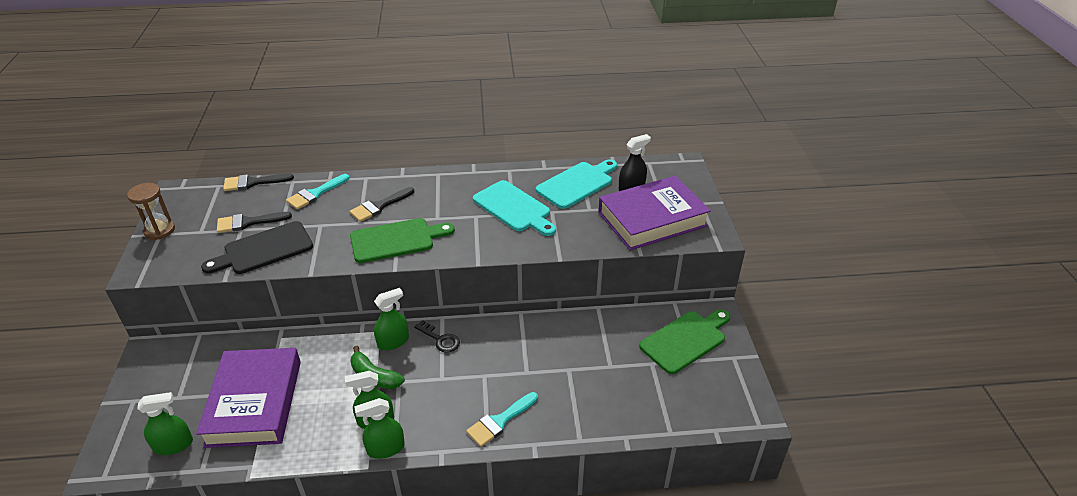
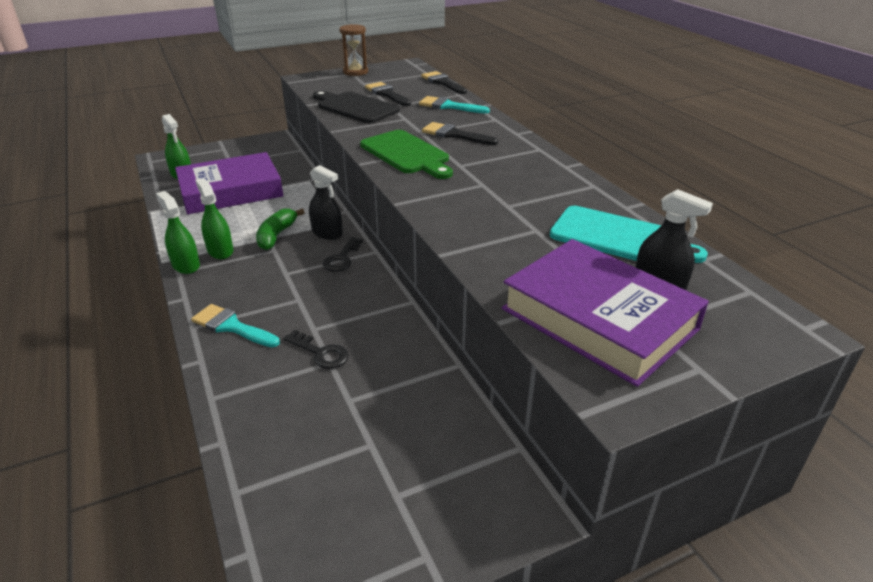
camera: 70 degrees right, 5 degrees down
green spray bottle [374,288,409,350] -> black spray bottle [309,165,343,240]
turquoise cutting board [473,180,556,236] -> none
green cutting board [639,309,730,374] -> none
none -> black key [283,330,349,369]

